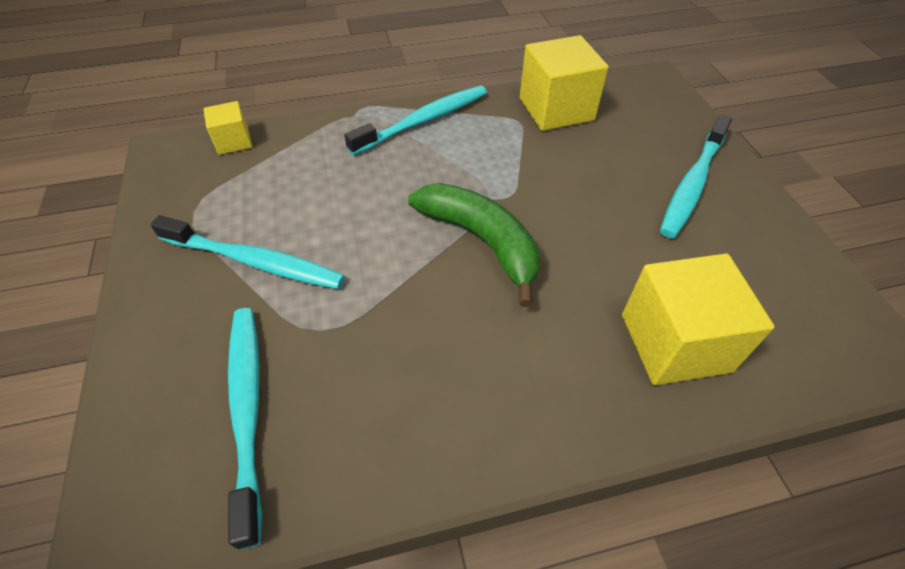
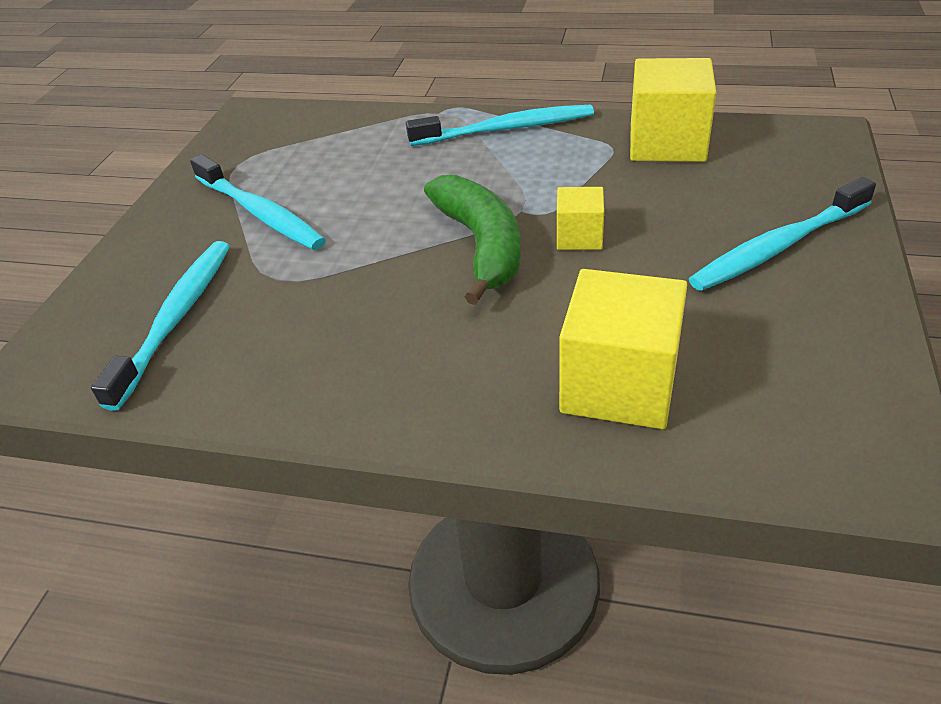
camera: 30 degrees right, 10 degrees down
yellow cube [203,101,252,155] -> yellow cube moved to [557,187,604,250]

